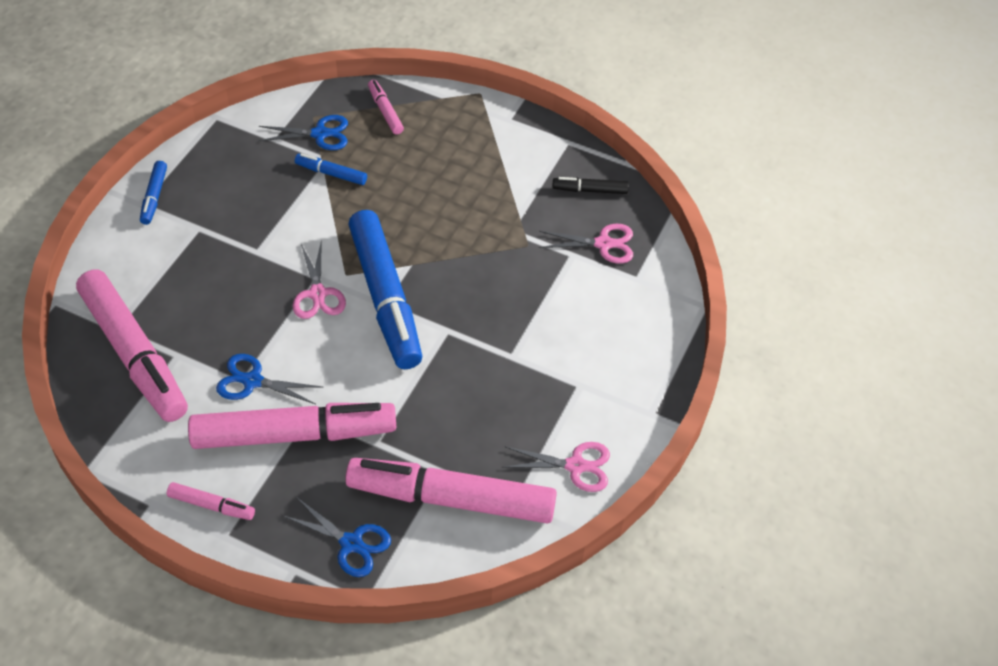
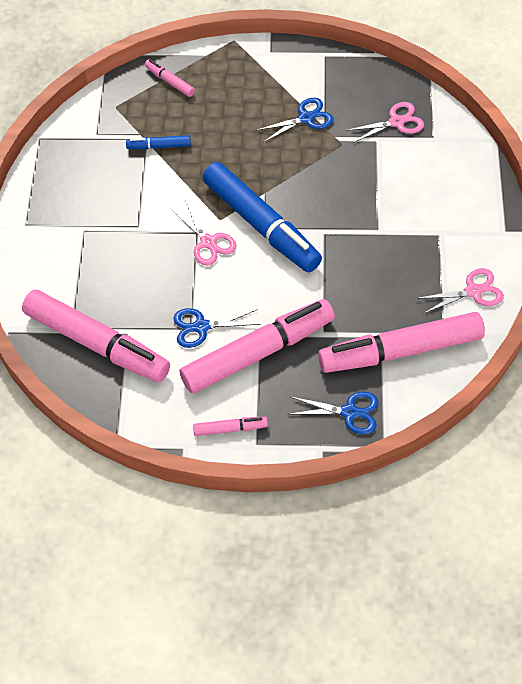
camera: 20 degrees left, 5 degrees up
blue marker [140,161,167,225] -> none
blue scissors [258,115,348,150] -> blue scissors moved to [255,98,333,142]
black marker [552,177,629,194] -> none

